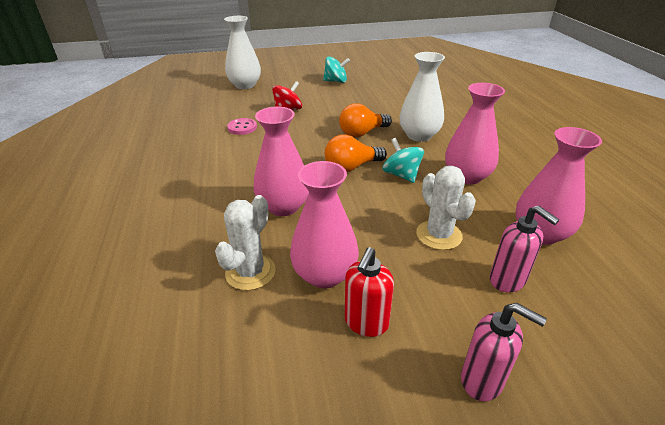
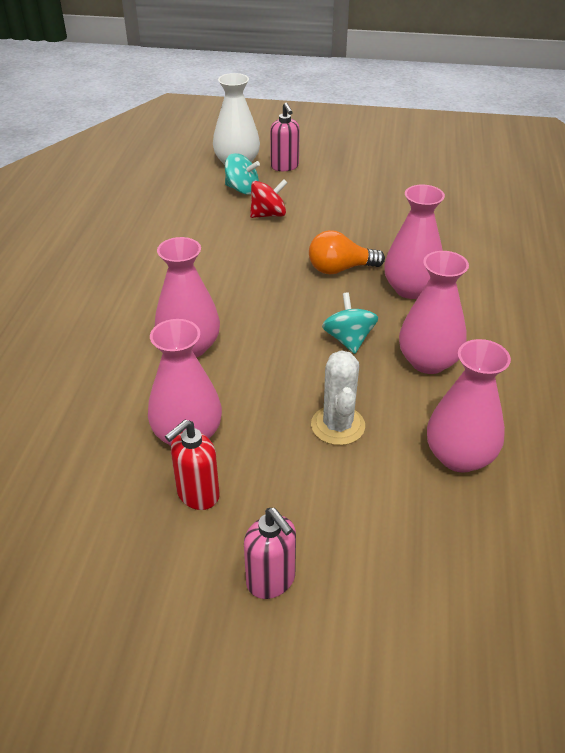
camera: 20 degrees right, 5 degrees up
white cactus [215,195,276,290] -> none
pink button [227,118,257,135] -> none
turquoise spinning top [323,56,350,83] -> turquoise spinning top moved to [225,153,260,195]
orange light bulb [325,134,387,172] -> none
white vase [399,52,445,142] -> pink vase [384,184,445,299]
pink soap dispenser [490,205,559,292] -> pink soap dispenser moved to [270,103,300,171]

